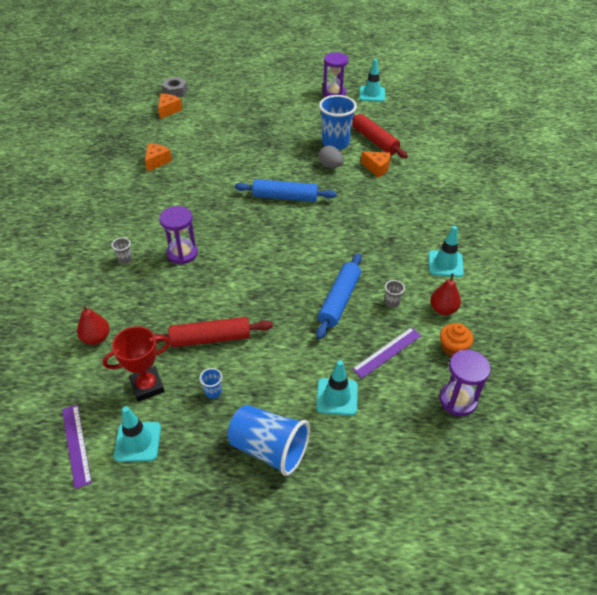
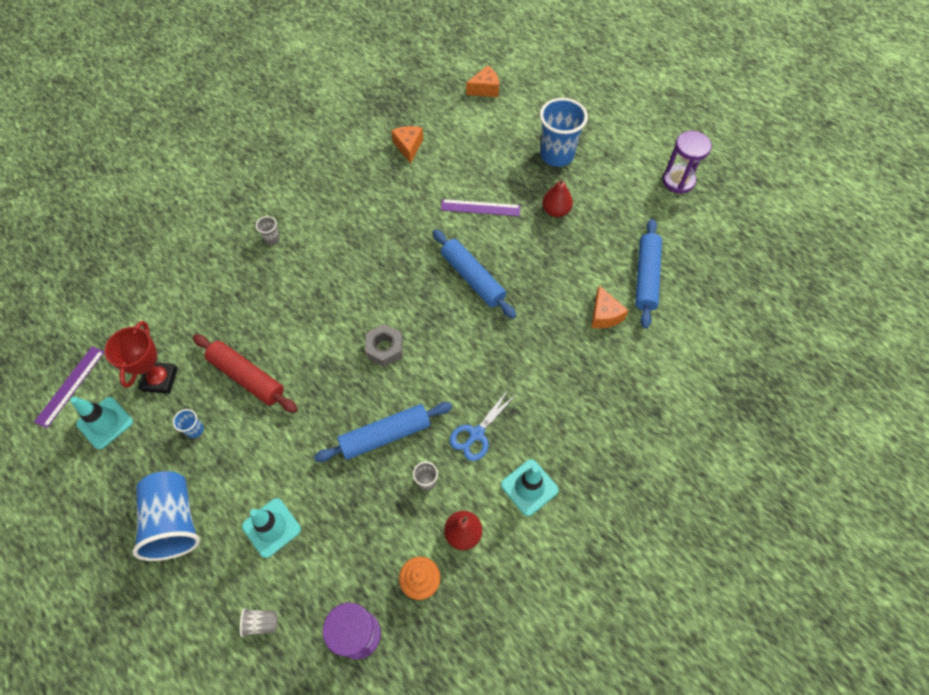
camera: 45 degrees right, 15 degrees up
red pear [77,306,110,345] -> red pear moved to [542,179,573,217]
red trophy [102,326,170,402] -> red trophy turned 75 degrees clockwise [105,321,178,394]
orange cheese [145,144,172,172] -> orange cheese turned 75 degrees counterclockwise [391,126,423,164]
purple hourglass [159,206,198,264] -> none
grey nut [161,77,188,97] -> grey nut moved to [365,324,403,367]
blue cup [319,95,357,150] -> blue cup moved to [540,98,588,167]
grey egg [319,146,343,168] -> none
red rolling pin [352,114,408,158] -> blue rolling pin [635,219,662,329]
purple ruler [352,327,422,378] -> purple ruler moved to [441,199,520,216]
turquoise traffic cone [359,59,385,102] -> none
none -> grey cup [240,608,277,637]
none -> blue scissors [449,390,515,461]

